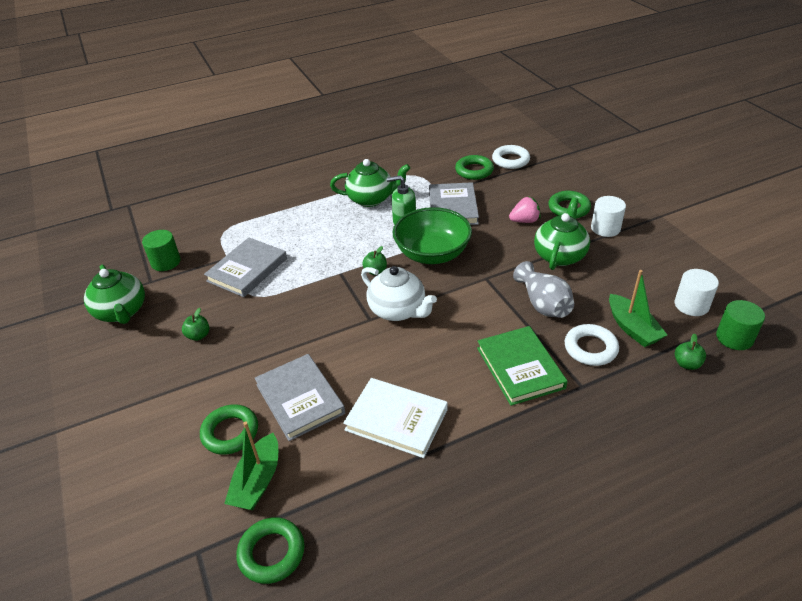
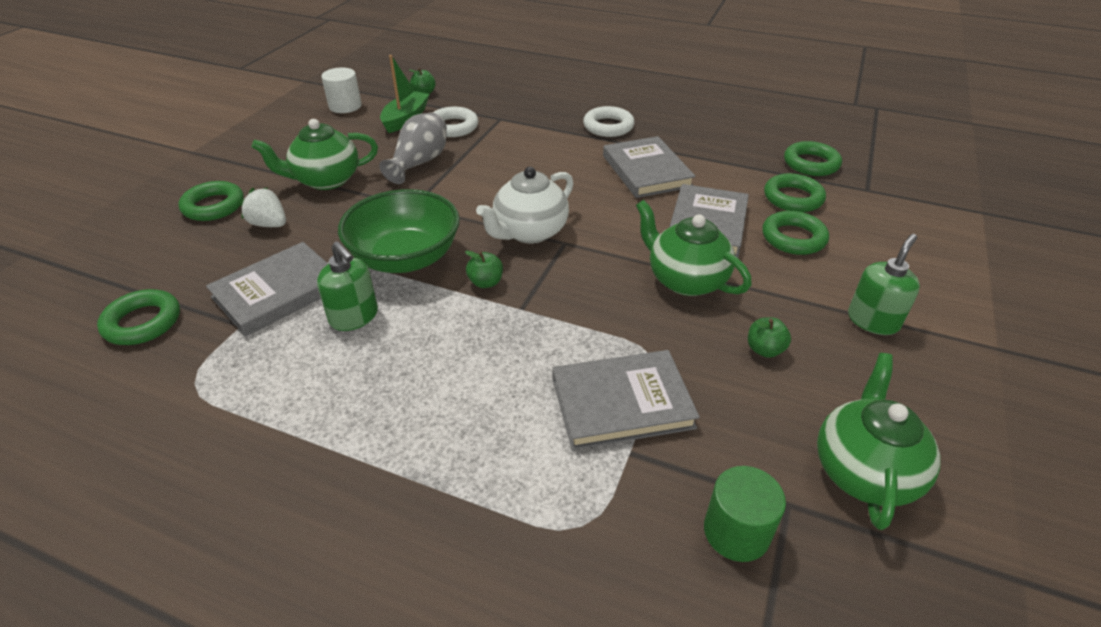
camera: 135 degrees left, 0 degrees up
green boat [224,422,278,510] -> green ring [764,173,826,212]
green teapot [330,159,410,207] -> green teapot moved to [636,200,752,296]
white book [343,378,448,458] -> grey book [603,136,696,198]
white teapot [361,266,437,321] -> white teapot turned 135 degrees counterclockwise [476,167,574,243]
green book [477,326,568,406] -> none
white ring [492,145,530,169] -> white ring moved to [583,106,635,137]
pink strawberry [509,196,541,223] -> white strawberry [239,188,286,227]
white cylinder [591,196,626,237] -> none
green cylinder [716,300,765,350] -> none
none -> green soap dispenser [848,234,920,335]

